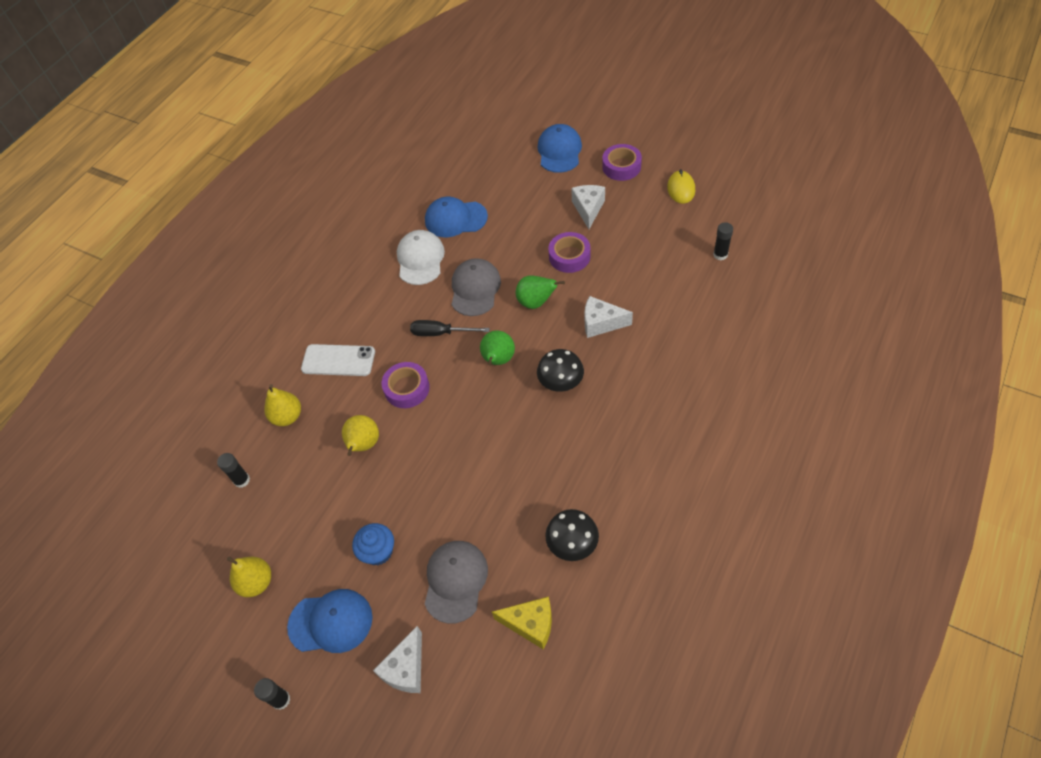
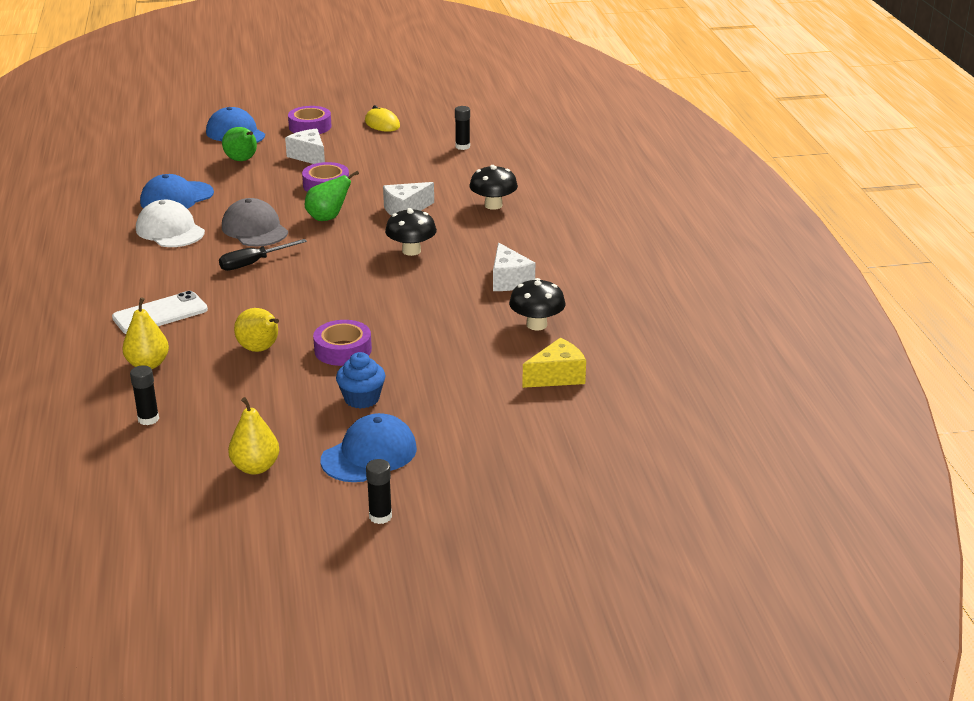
camera: 45 degrees left, 25 degrees down
white cheese [373,626,422,693] -> white cheese moved to [493,243,535,291]
purple tape [382,362,430,408] -> purple tape moved to [313,320,372,366]
grey cap [425,541,488,624] -> none
green pear [480,330,515,365] -> green pear moved to [222,127,257,161]
none -> black mushroom [469,165,518,210]

